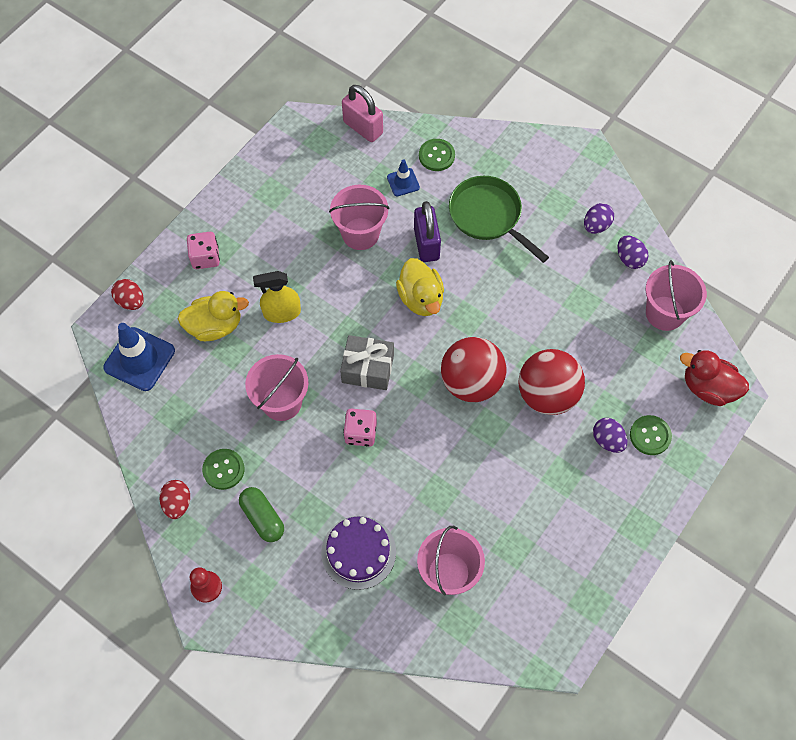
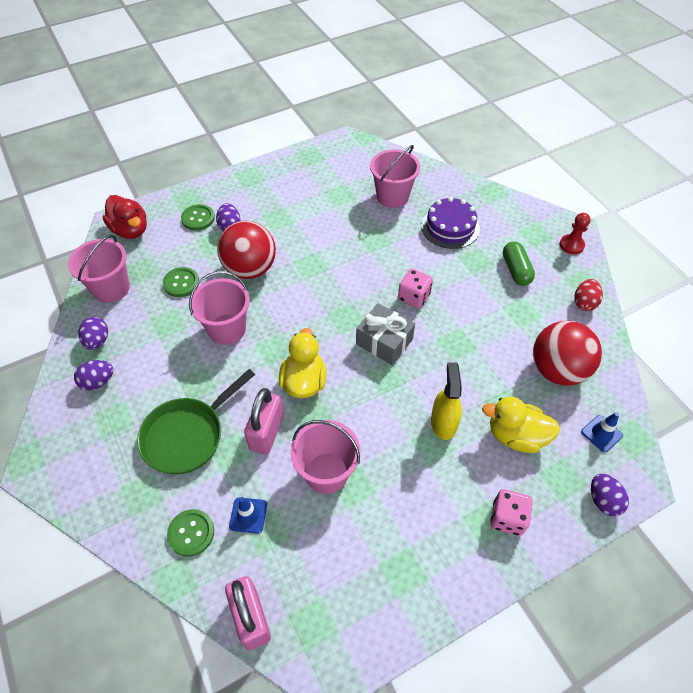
camera: 155 degrees left, 10 degrees down
blue traffic cone [103,323,175,391] -> blue traffic cone [581,412,623,452], size x0.53
red egg [111,279,144,310] -> purple egg [591,474,629,516]
green button [202,449,244,490] -> green button moved to [163,267,199,297]
pink bucket [245,354,309,421] -> pink bucket moved to [189,271,250,345]
yellow spray bottle [253,271,301,323] -> yellow spray bottle turned 105 degrees counterclockwise [431,362,462,440]
purple padlock [414,201,441,262] -> pink padlock [244,388,284,454]
red ball [441,337,506,402] -> red ball moved to [533,321,602,386]
green pan [449,176,549,263] -> green pan turned 60 degrees clockwise [137,369,255,474]

